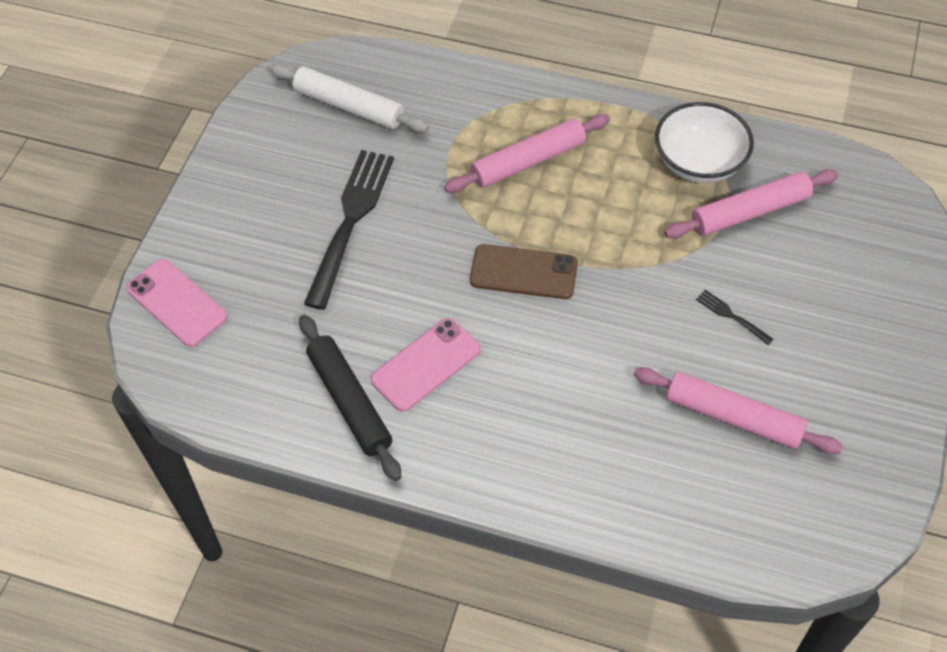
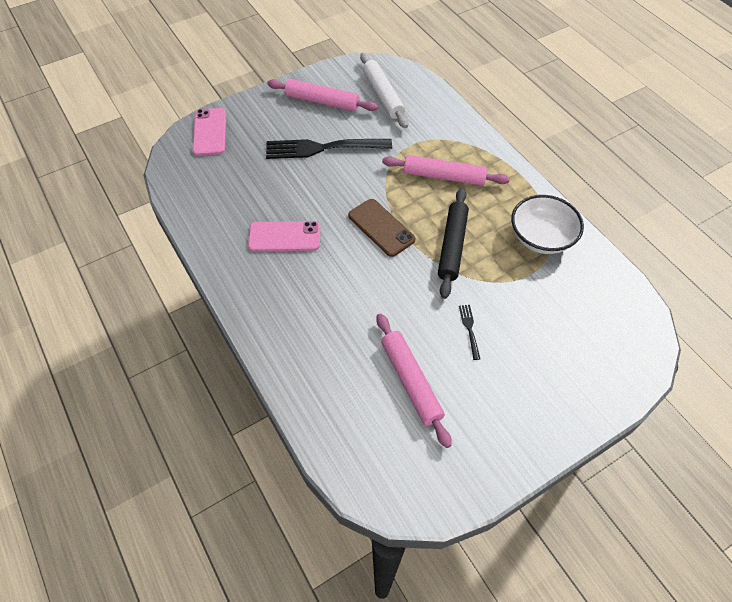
camera: 40 degrees right, 0 degrees up
black rolling pin [299,315,401,481] -> black rolling pin moved to [438,188,469,299]
black fork [304,150,394,310] -> black fork turned 150 degrees counterclockwise [266,139,392,159]
pink rolling pin [664,169,838,239] -> pink rolling pin moved to [267,79,378,111]

